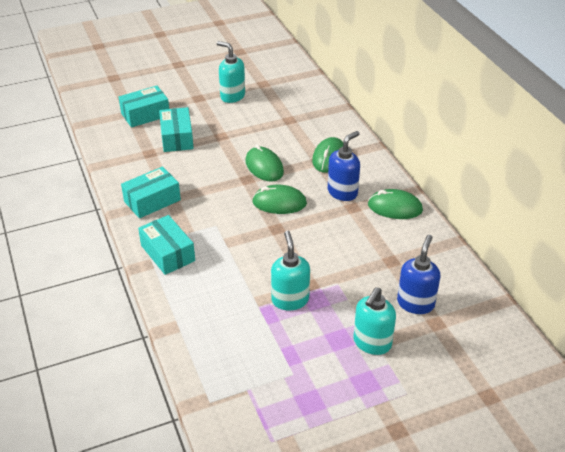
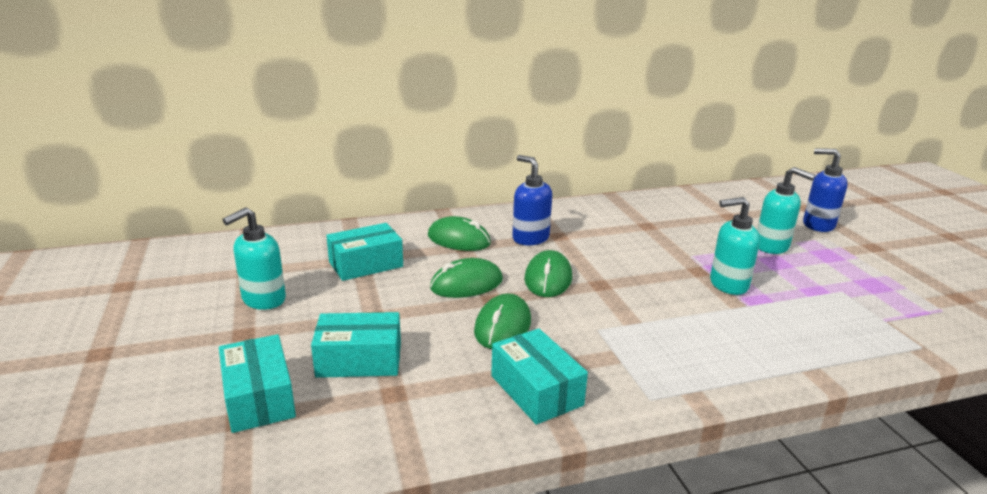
camera: 85 degrees left, 15 degrees down
turquoise box [138,215,195,275] -> turquoise box moved to [326,223,403,281]
green mouse [368,189,423,219] -> green mouse moved to [474,293,531,349]
blue soap dispenser [397,235,440,314] -> blue soap dispenser moved to [803,148,848,232]

